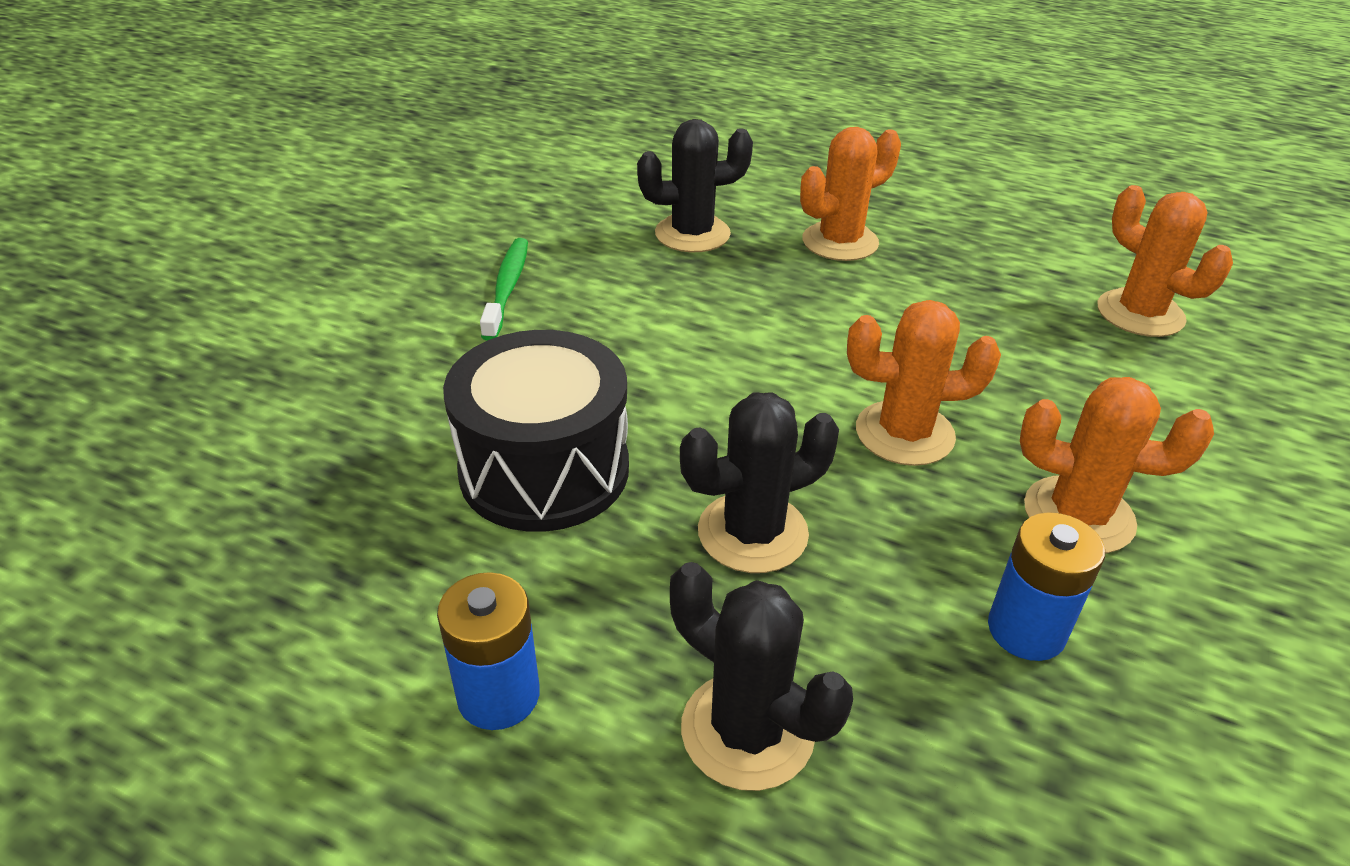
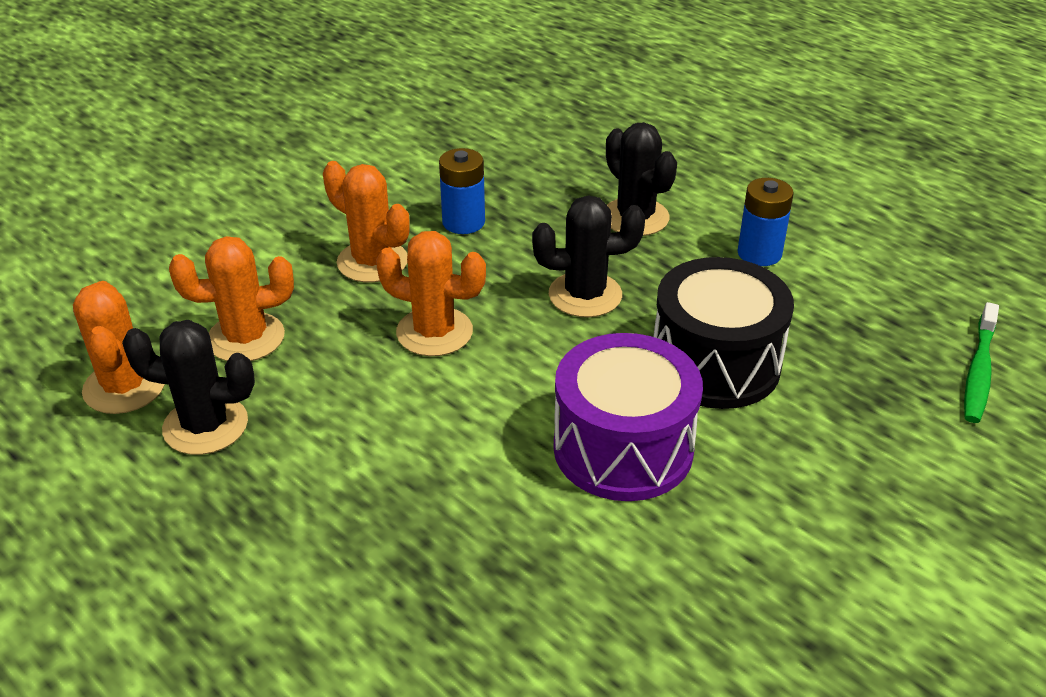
camera: 160 degrees left, 0 degrees up
green toothbrush [480,238,528,341] -> green toothbrush moved to [964,302,999,423]
black cactus [637,119,753,252] -> black cactus moved to [122,320,255,455]
orange cactus [800,127,901,261] -> orange cactus moved to [169,236,294,361]
none -> purple drum [553,333,703,501]

